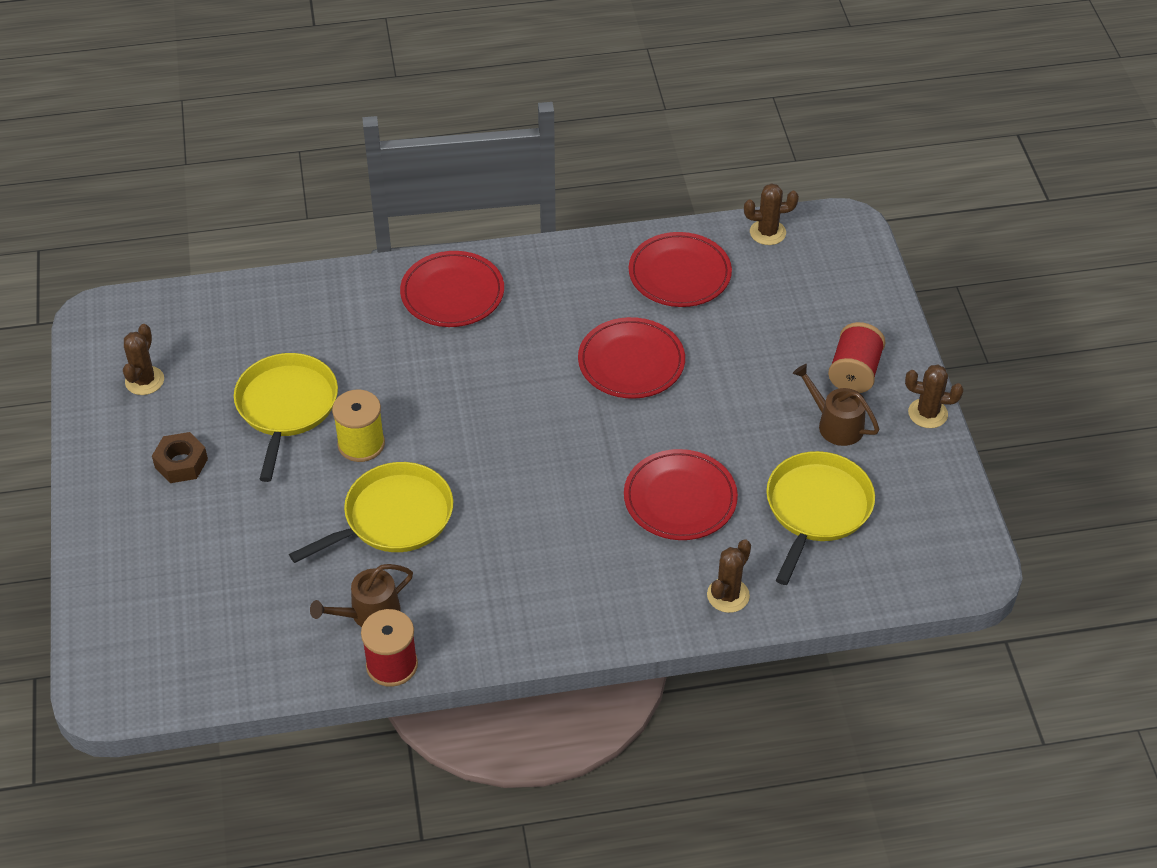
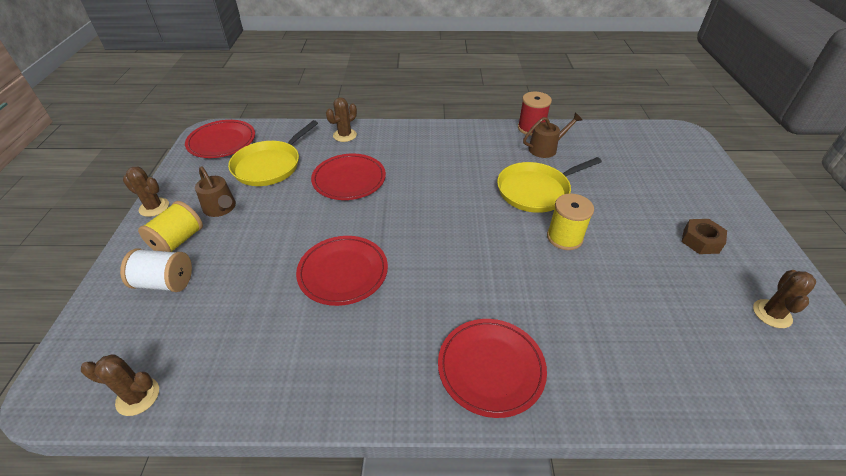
camera: 170 degrees left, 5 degrees down
yellow pan [234,353,338,482] -> none
red plate [629,232,732,307] -> red plate moved to [185,120,255,158]
red spool [828,322,886,393] -> yellow spool [138,201,203,252]
none -> white spool [120,248,192,292]

